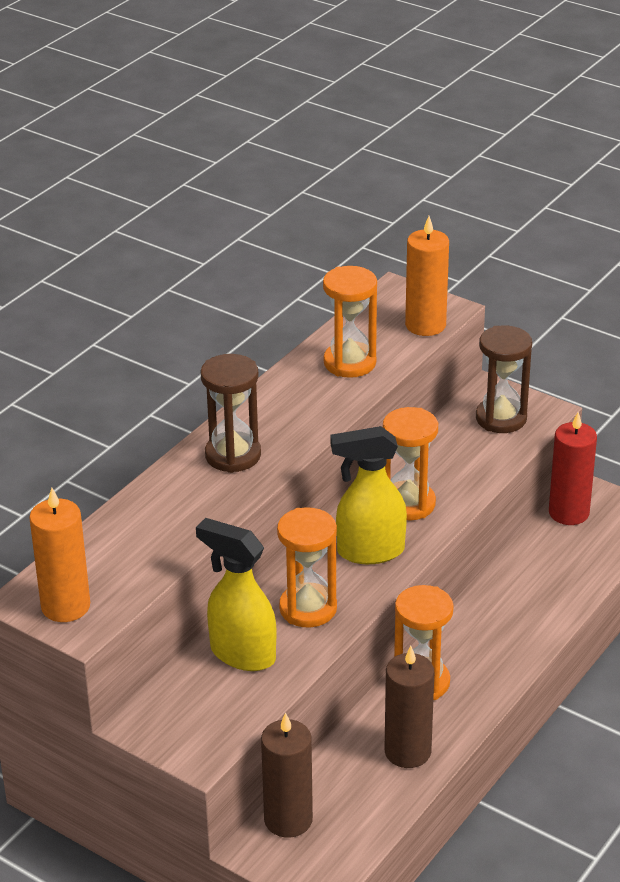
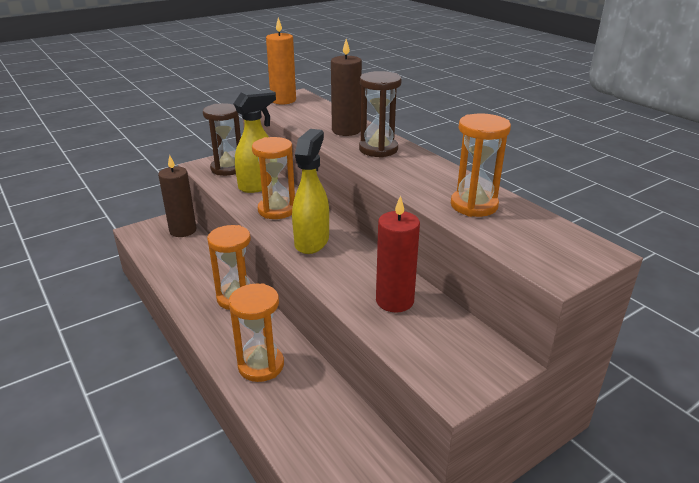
camera: 110 degrees right, 5 degrees down
orange hourglass [383,407,438,520] -> orange hourglass moved to [229,283,284,382]
brown candle [385,646,434,768] -> brown candle moved to [331,39,362,136]
orange candle [405,216,449,336] -> none
brown hourglass [476,326,532,433] -> brown hourglass moved to [203,103,241,176]
red candle [549,412,597,525] -> red candle moved to [376,195,420,312]

